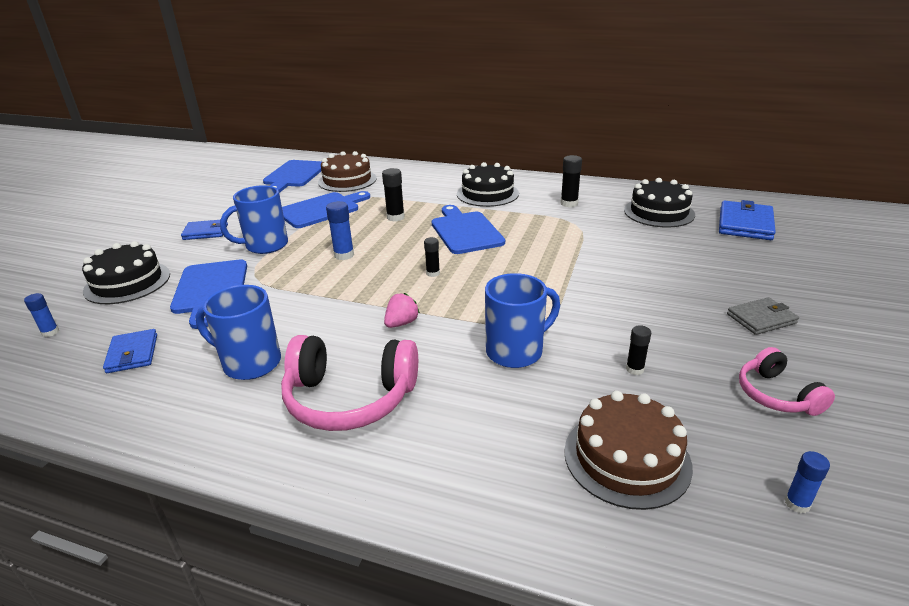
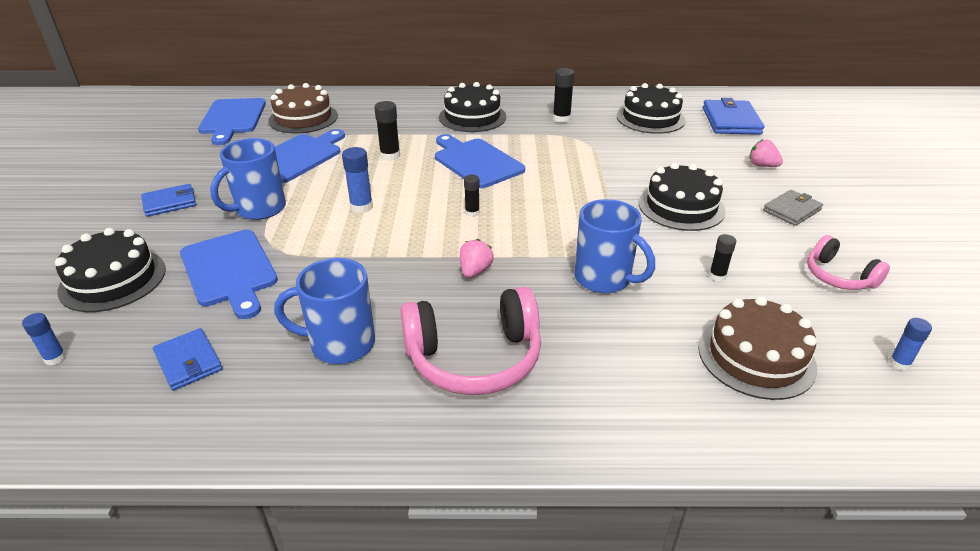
camera: 20 degrees left, 5 degrees up
blue mug [485,273,560,368] -> blue mug turned 90 degrees clockwise [574,199,655,293]
none -> black cake [639,163,726,231]
none -> pink strawberry [749,139,783,167]

